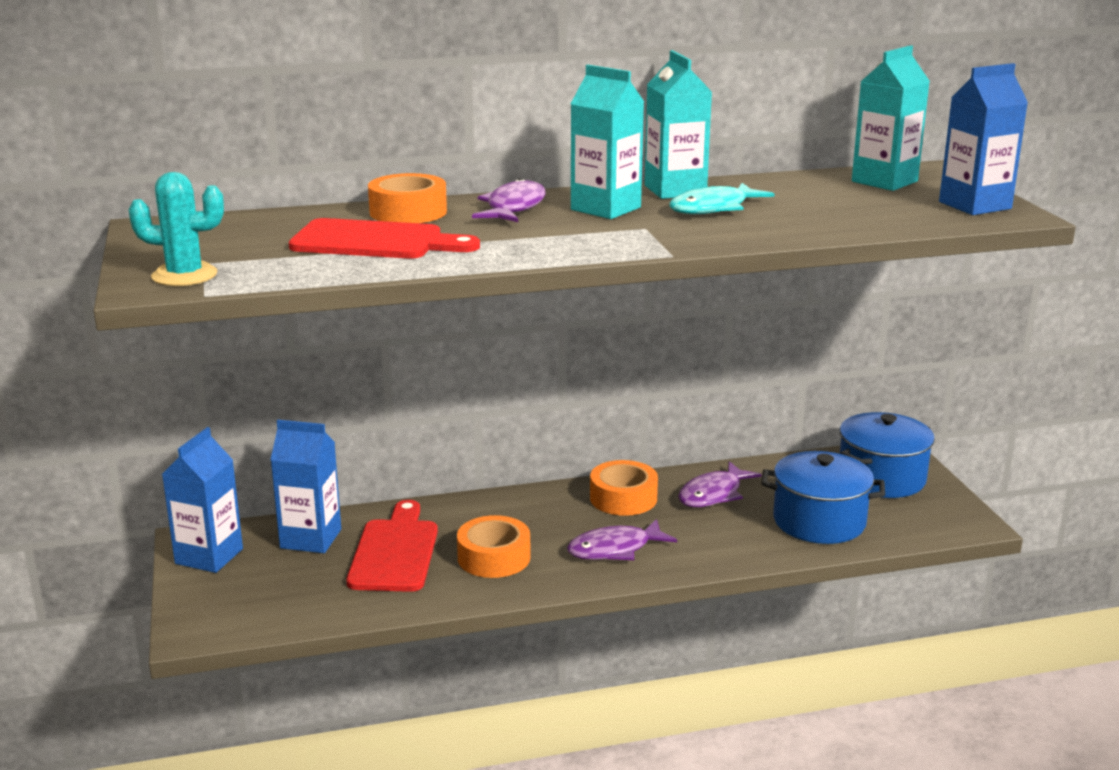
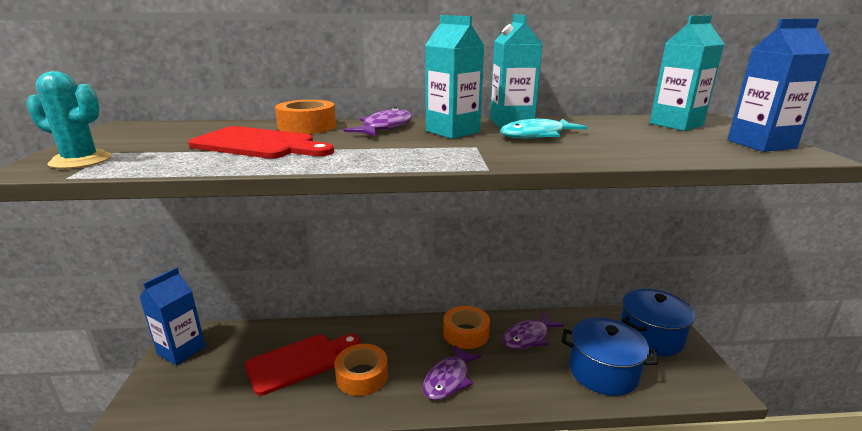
camera: 10 degrees right, 0 degrees up
blue carton [270,420,341,553] -> none
red cutting board [346,500,438,592] -> red cutting board turned 45 degrees clockwise [245,334,360,396]
purple fish [567,519,677,560] -> purple fish turned 45 degrees counterclockwise [423,345,481,400]

